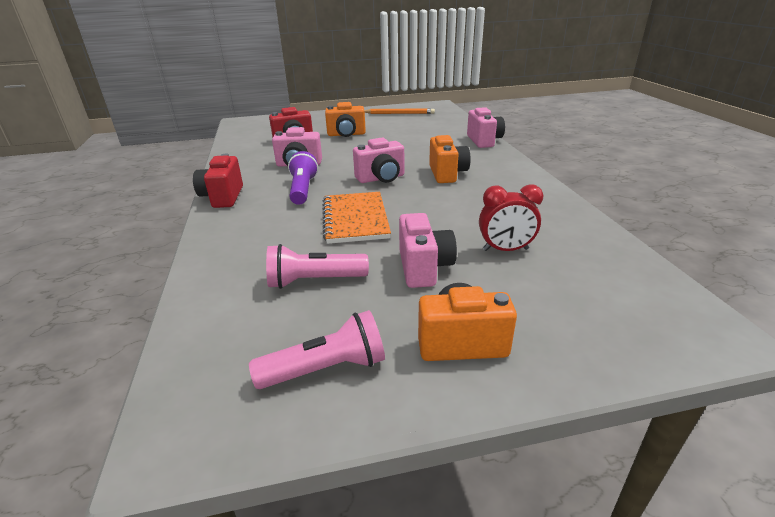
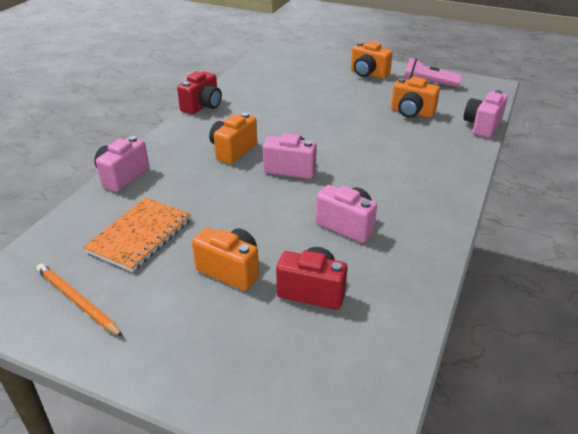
camera: 145 degrees left, 5 degrees up
red camera [193,153,243,208] -> red camera moved to [177,71,222,115]
pink flashlight [266,244,369,289] -> orange camera [391,77,440,118]
purple flashlight [288,151,318,205] -> none
orange notebook [323,192,391,244] -> orange notebook moved to [83,198,191,272]
pink camera [399,213,457,288] -> pink camera moved to [463,90,508,138]
red clock [479,184,543,251] -> none

